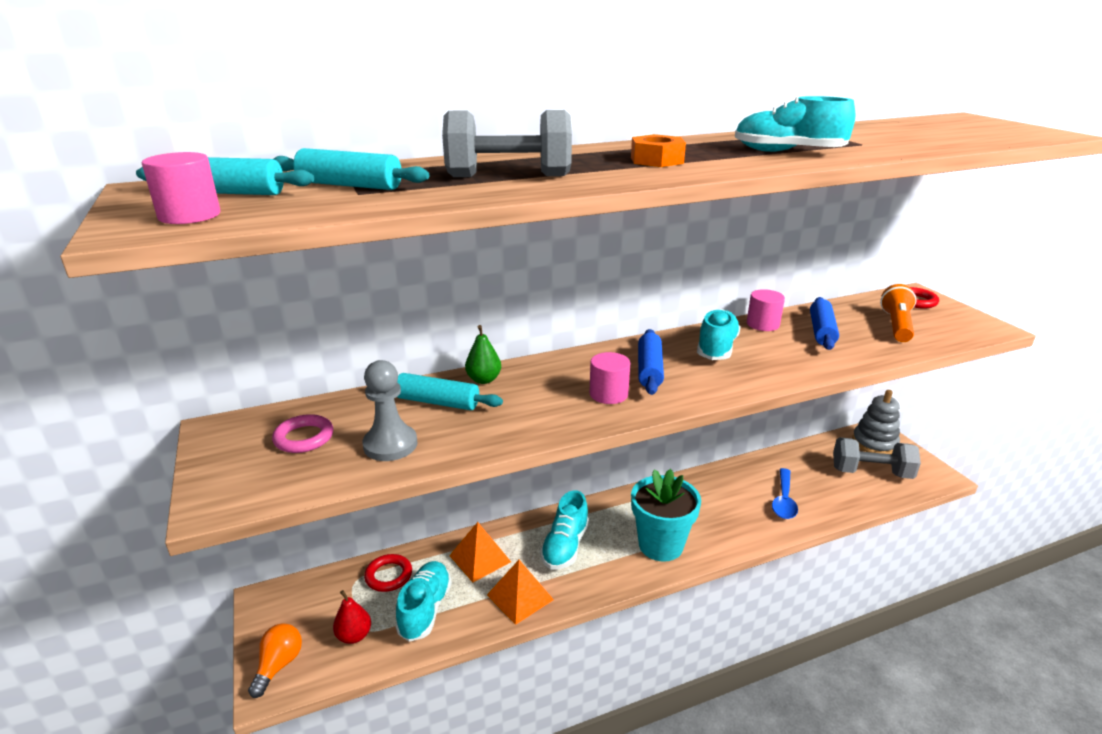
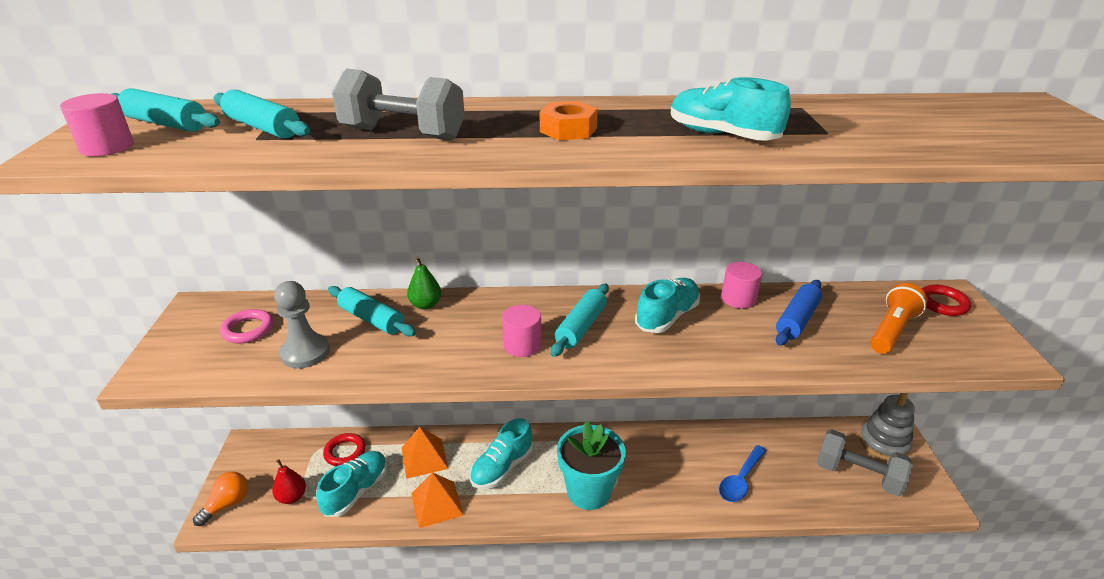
camera: 20 degrees right, 5 degrees up
blue rolling pin [638,329,664,395] -> turquoise rolling pin [551,284,609,357]

